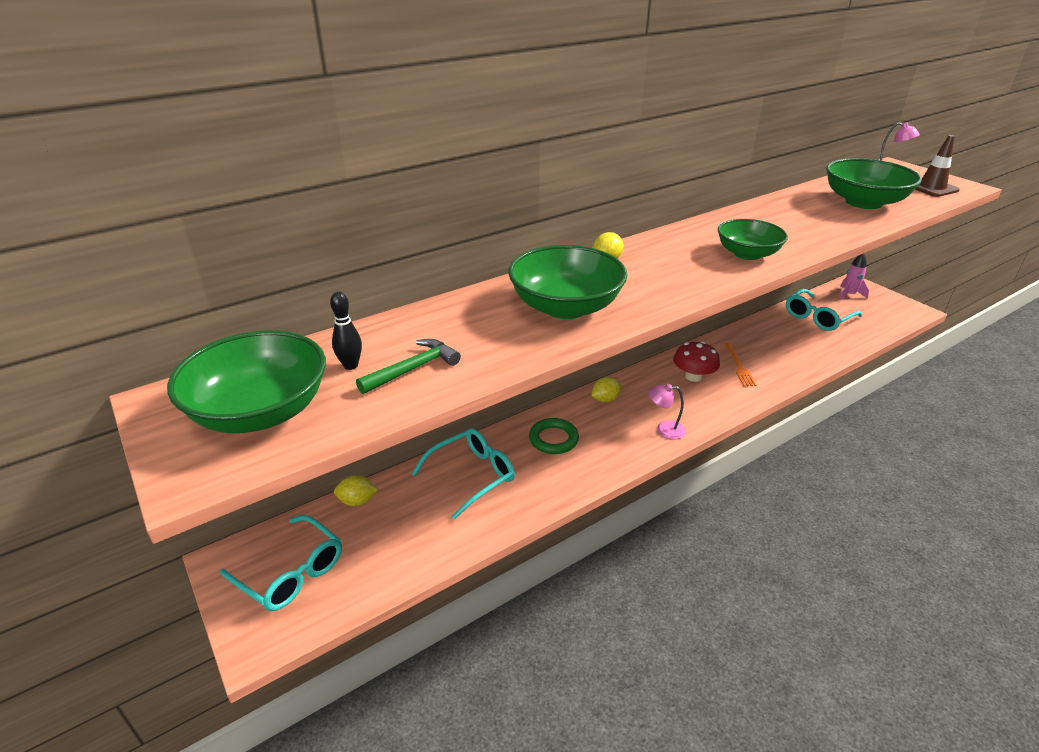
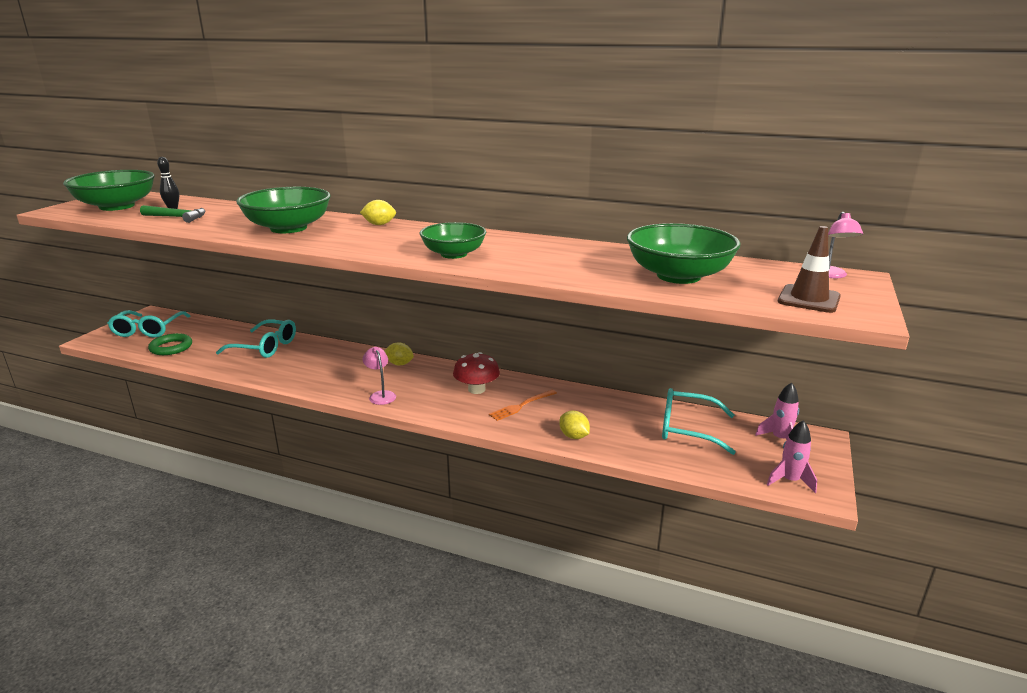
camera: 55 degrees right, 10 degrees down
yellow lemon [334,475,378,506] -> yellow lemon moved to [559,411,590,439]
green ring [529,418,579,454] -> green ring moved to [148,333,192,355]
none -> pink rocket [767,420,817,493]

